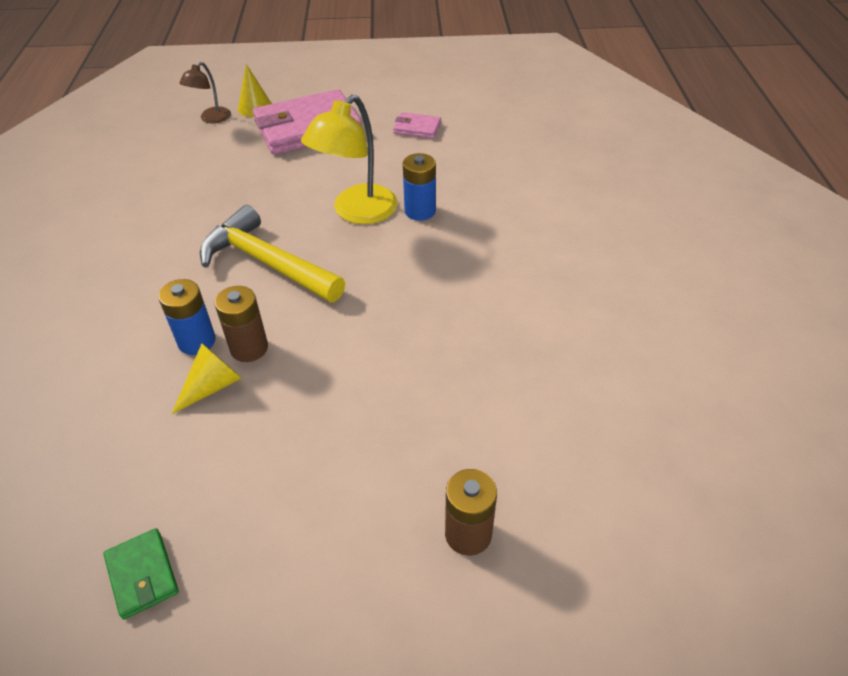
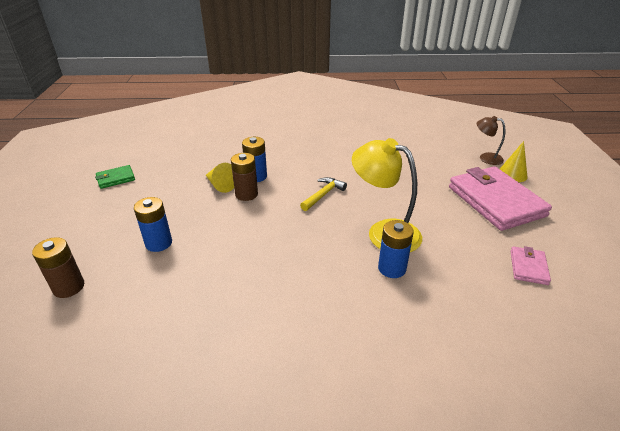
camera: 90 degrees right, 10 degrees down
yellow hammer [200,205,345,303] -> yellow hammer [300,177,347,211], size x0.52
none -> blue battery [134,197,172,252]

